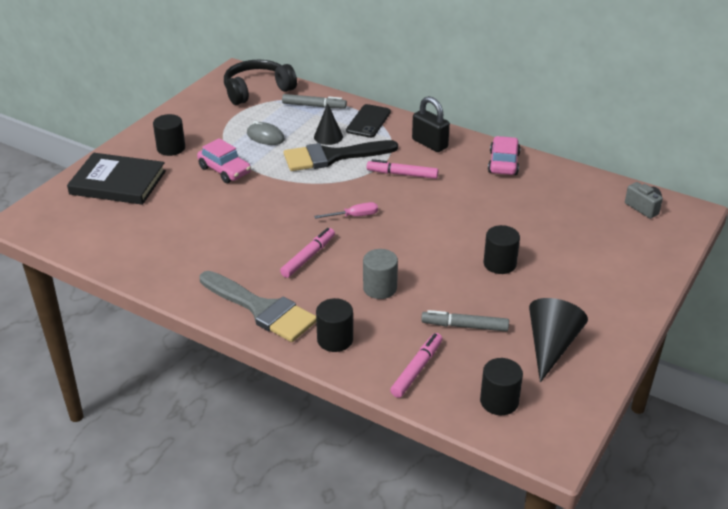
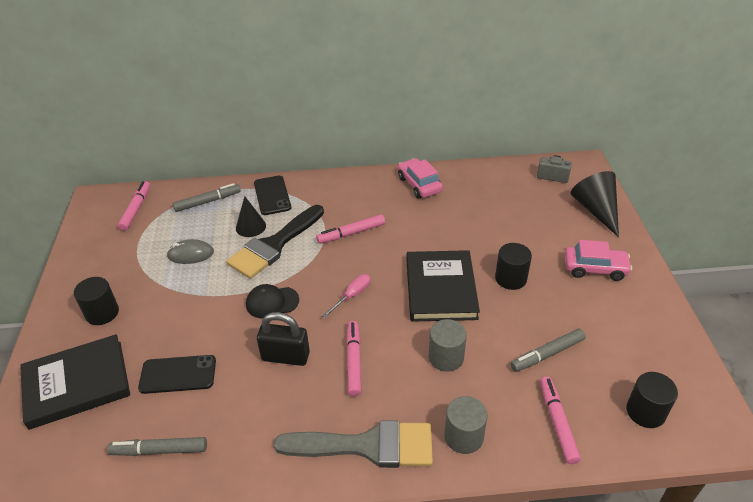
camera: 35 degrees left, 5 degrees up
pink car [197,138,251,183] -> pink car moved to [565,240,632,281]
black headphones [224,60,297,105] -> pink marker [118,181,150,231]
black cylinder [316,298,353,352] -> grey cylinder [444,396,488,454]
black padlock [412,96,450,152] -> black padlock moved to [257,312,310,366]
black cone [529,298,588,383] -> black cone moved to [571,171,619,237]
none -> grey marker [107,437,207,456]
none -> black phone [138,355,216,394]
none -> black cap [246,284,299,318]
none -> black book [406,250,480,322]

